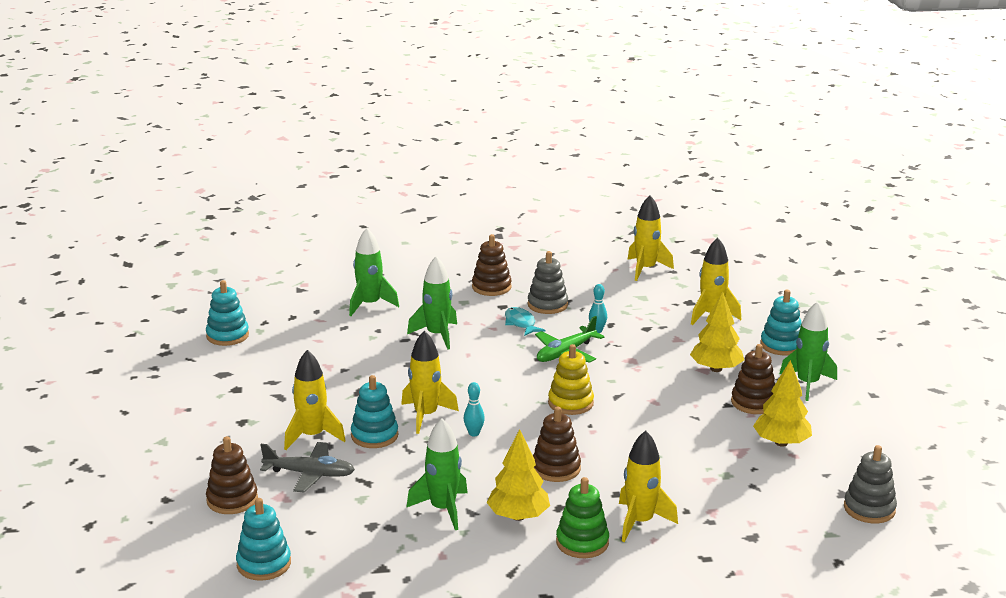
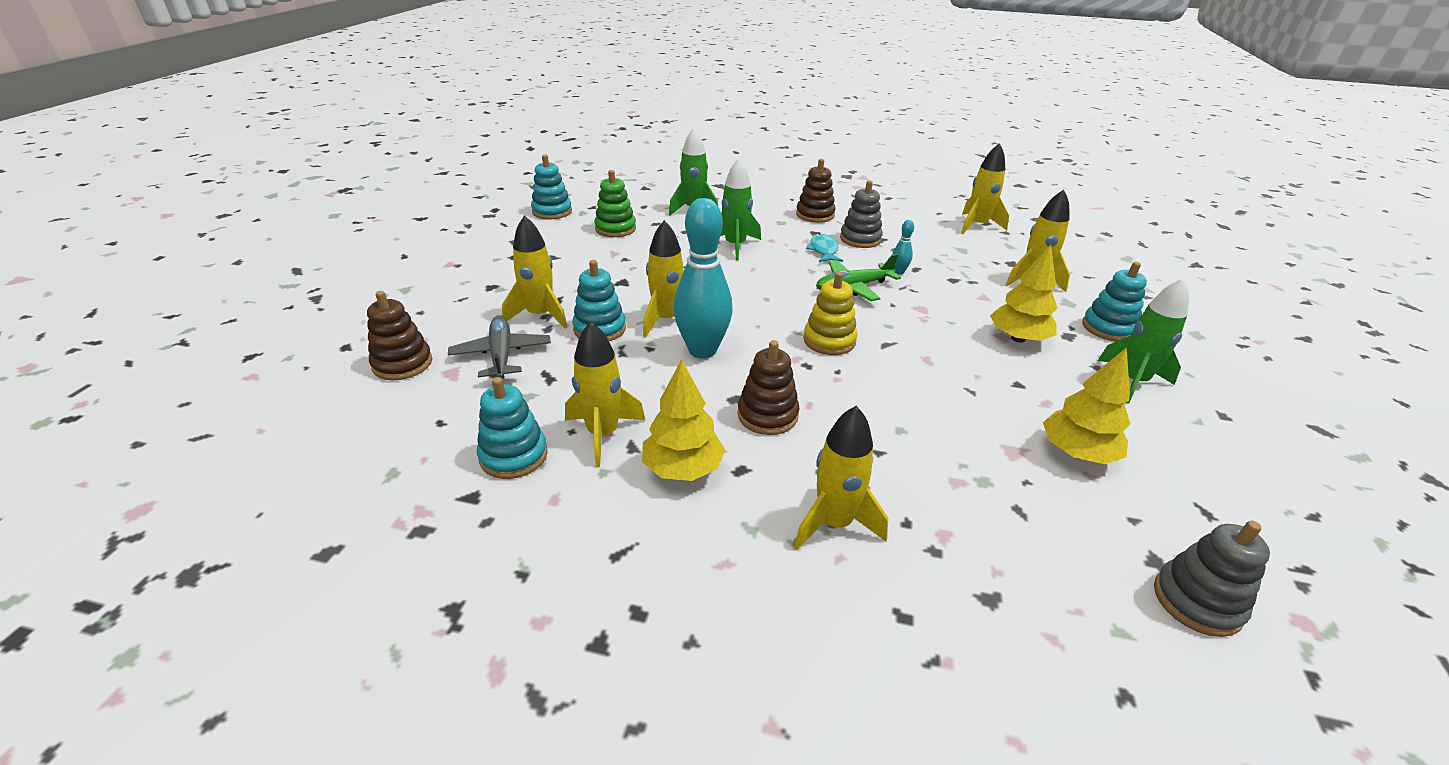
camera: 20 degrees right, 10 degrees up
turquoise stacking toy [236,498,291,581] -> turquoise stacking toy moved to [477,377,548,479]
grey plane [260,442,355,493] -> grey plane turned 135 degrees counterclockwise [448,315,551,378]
green rocket [406,418,468,530] -> yellow rocket [565,321,646,467]
turquoise bowling pin [464,382,485,436] -> turquoise bowling pin [674,198,733,358], size x2.36
green stacking toy [556,477,609,558] -> green stacking toy moved to [594,170,636,237]
brown stacking toy [731,344,775,414] -> none

